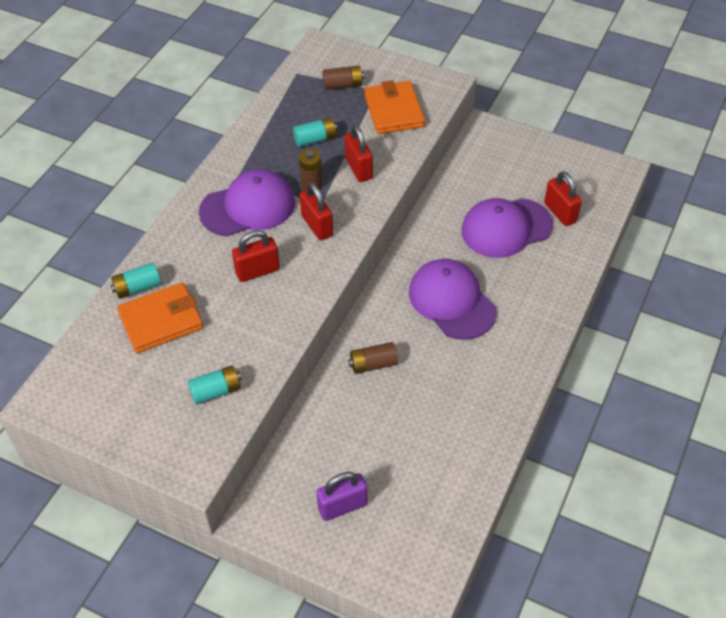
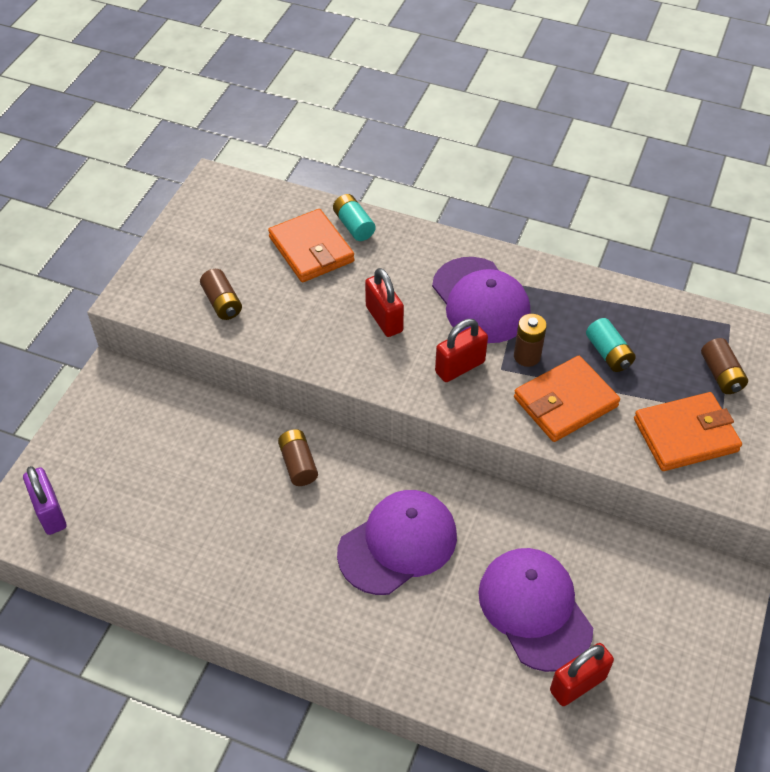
camera: 85 degrees right, 0 degrees up
turquoise battery [188,365,242,404] -> brown battery [200,269,242,320]
purple padlock [316,472,368,521] -> purple padlock moved to [23,466,66,535]
red padlock [344,125,373,182] -> orange wallet [514,356,620,442]

